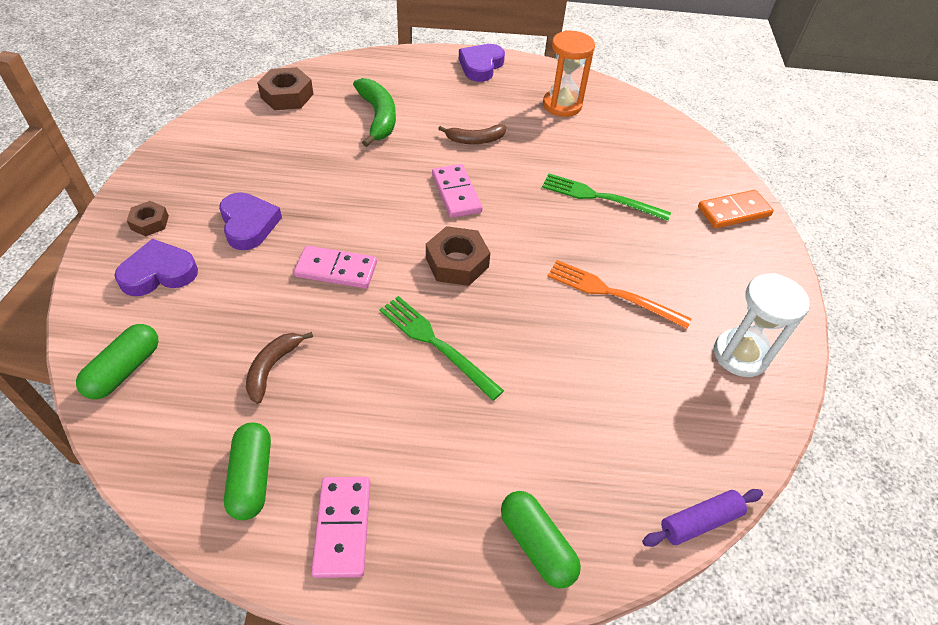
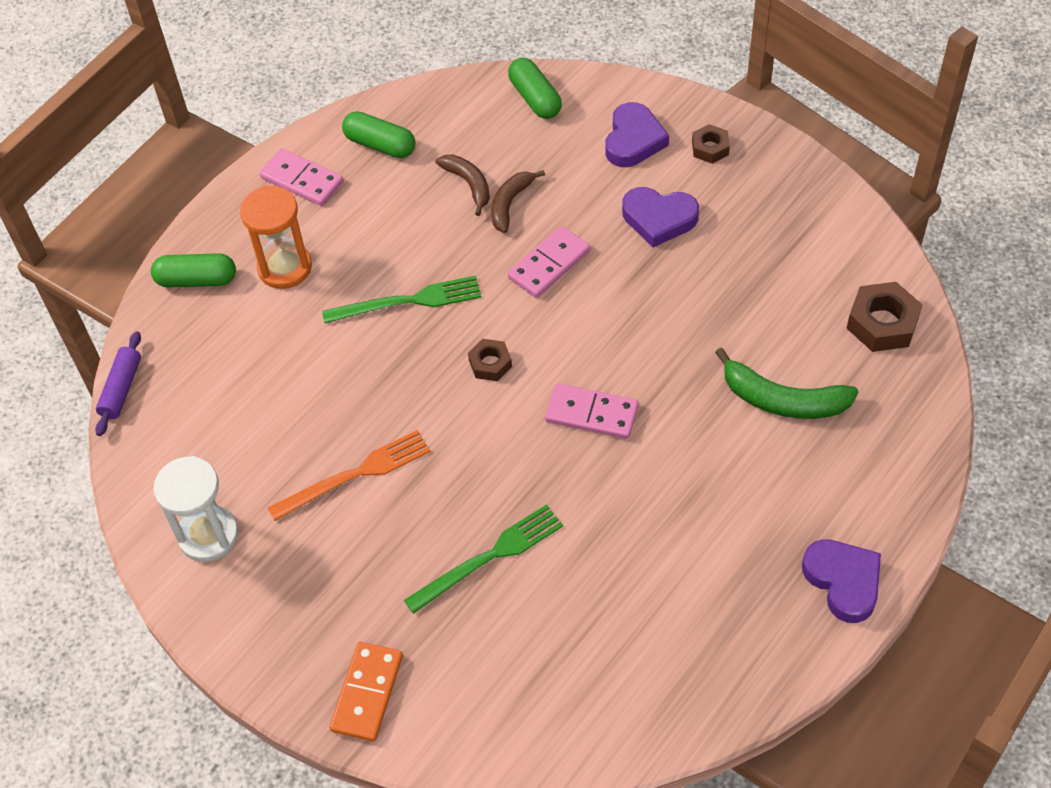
camera: 130 degrees right, 5 degrees up
brown nut [426,226,490,286] -> brown nut [468,339,512,381], size x0.60
brown banana [438,124,506,144] -> brown banana moved to [491,170,545,233]
orange hourglass [543,30,595,117] -> orange hourglass moved to [240,186,312,289]

